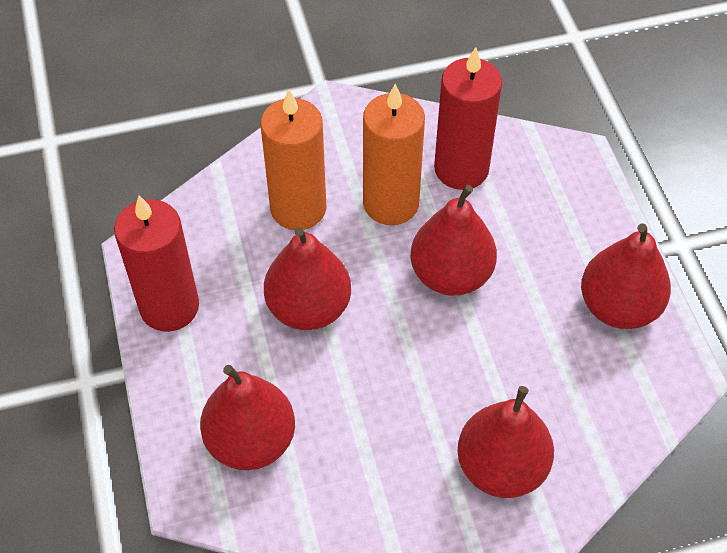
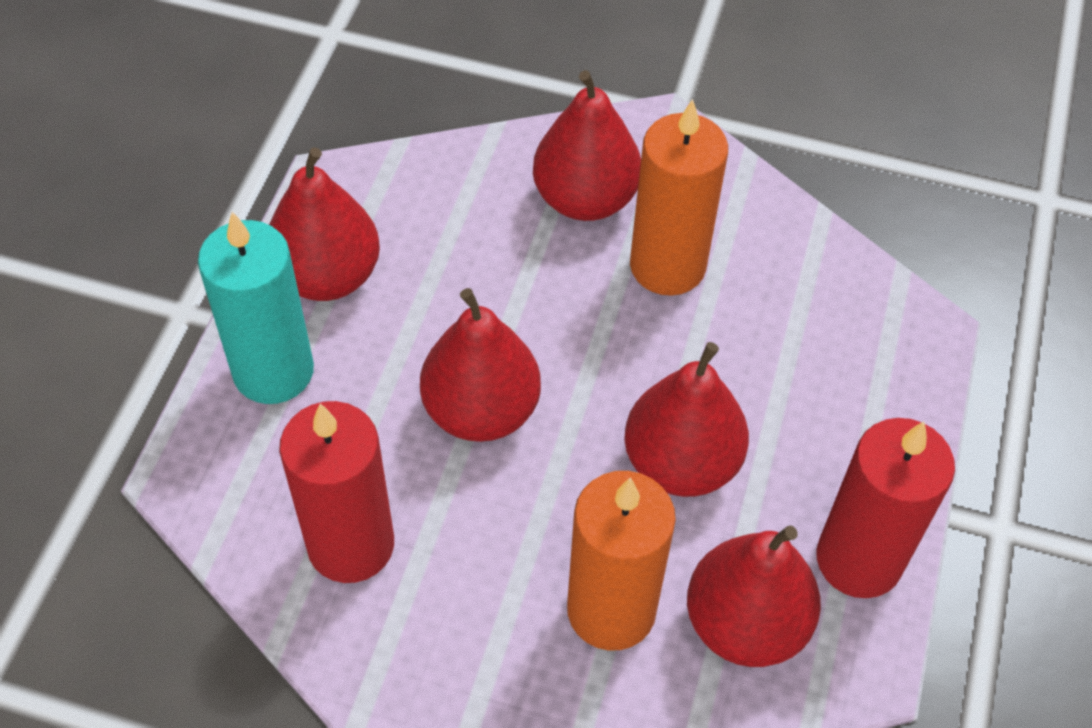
camera: 150 degrees left, 0 degrees up
red pear [200,365,295,470] -> red pear moved to [687,525,821,667]
orange candle [363,84,425,225] -> orange candle moved to [630,99,728,296]
none -> turquoise candle [198,212,314,404]

